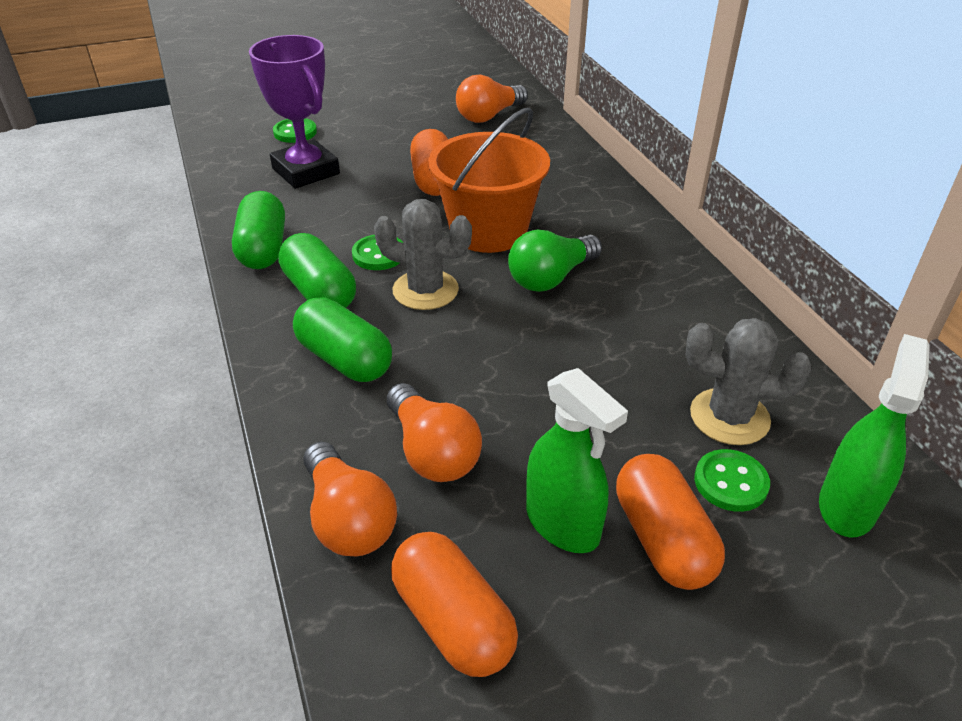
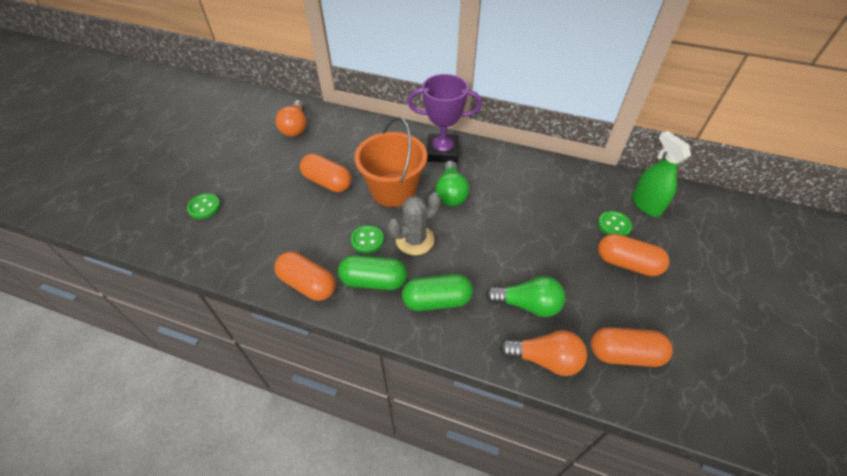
camera: 50 degrees left, 10 degrees up
green capsule [232,191,285,269] -> orange capsule [274,252,336,301]
purple trophy [249,35,340,189] -> purple trophy moved to [407,74,482,163]
orange light bulb [387,383,482,482] -> green light bulb [485,276,566,317]
green spray bottle [526,368,628,553] -> none
grey cactus [685,318,811,445] -> none

